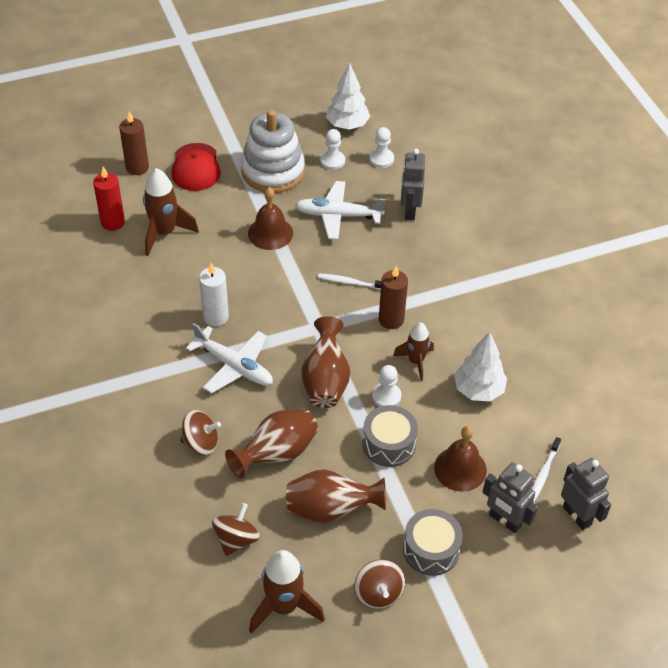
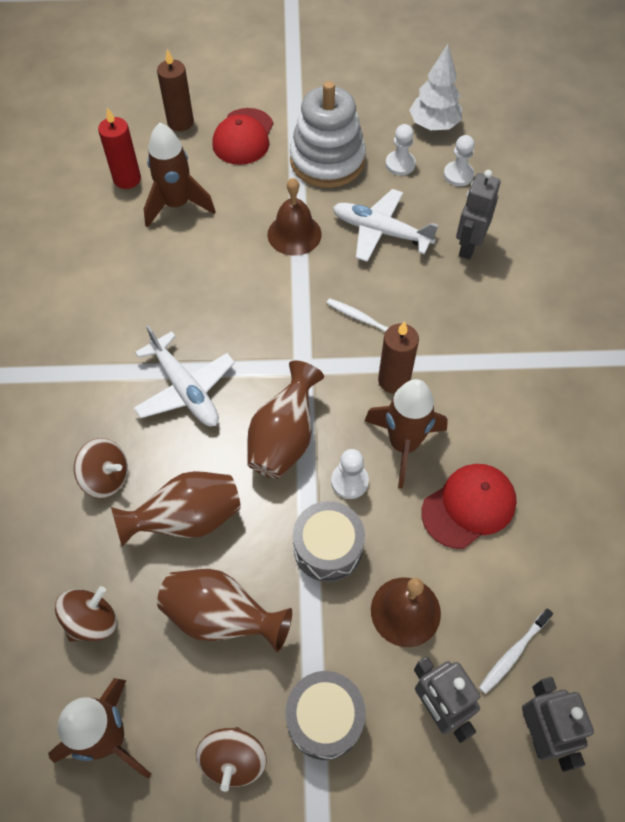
camera: 20 degrees right, 10 degrees up
white candle [199,263,229,326] -> none
brown rocket [393,322,434,381] -> brown rocket [364,379,448,488], size x1.55
white tree [454,332,507,401] -> red cap [421,464,517,549]

